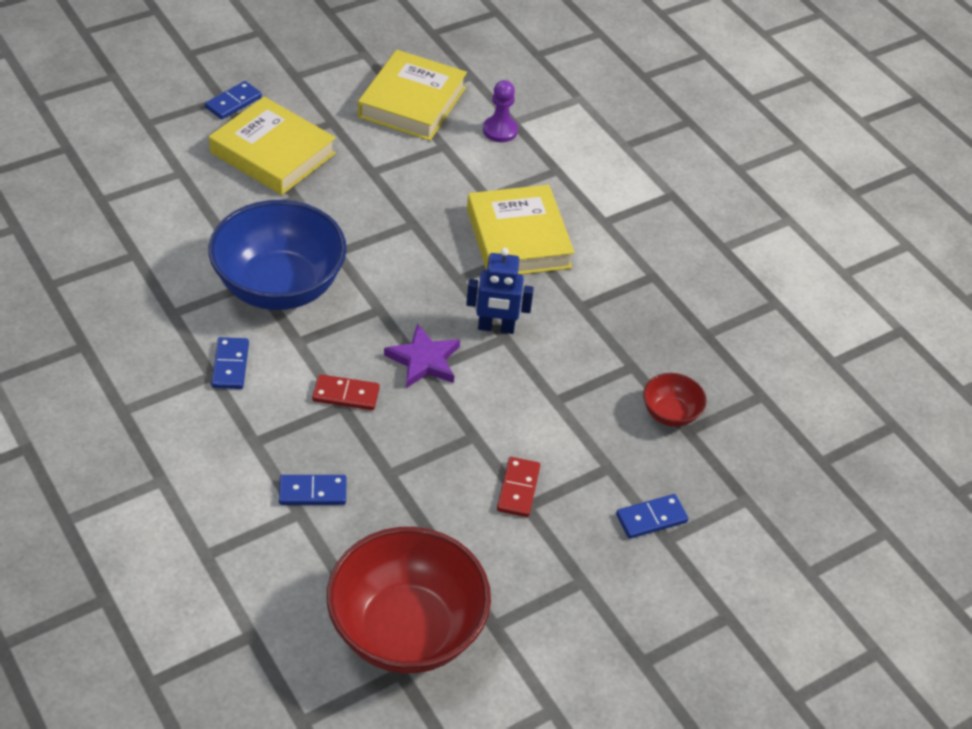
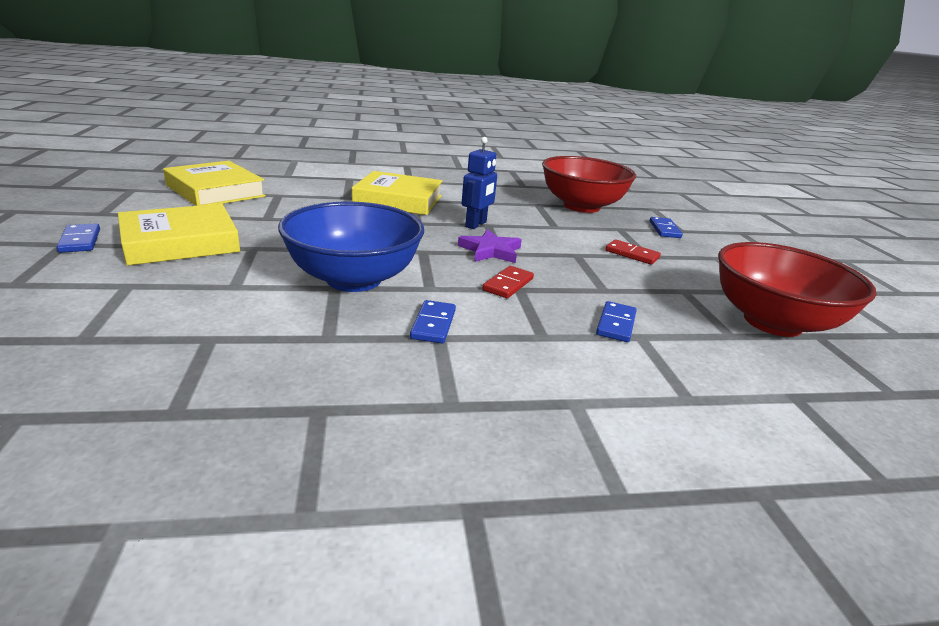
camera: 65 degrees left, 20 degrees down
blue domino [211,337,249,389] -> blue domino turned 75 degrees clockwise [410,300,456,343]
purple pawn [483,80,518,142] -> none
red bowl [643,373,706,427] -> red bowl [542,156,636,213], size x2.23

